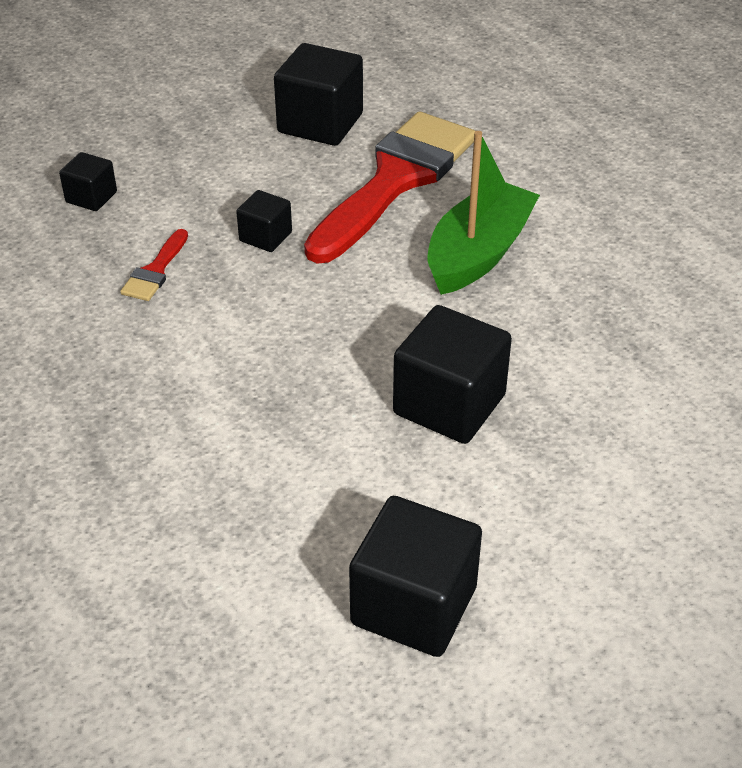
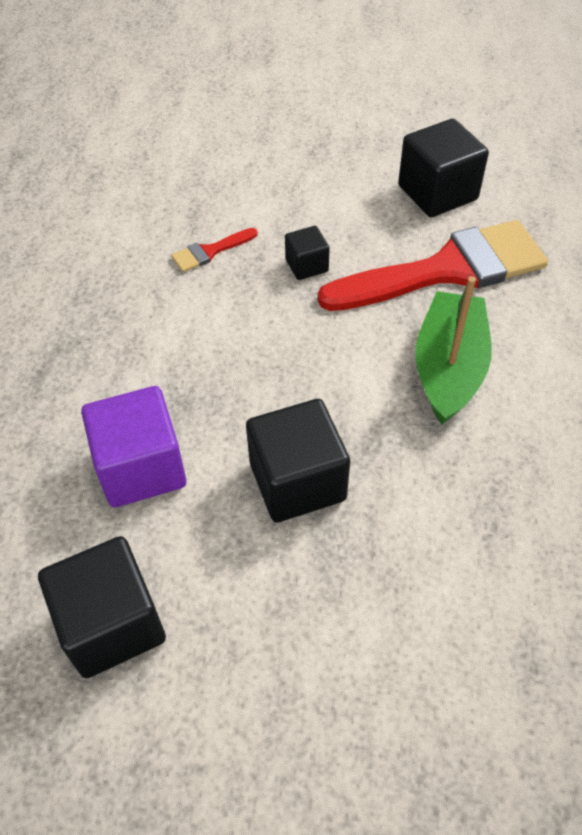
camera: 40 degrees right, 10 degrees up
black cube [59,152,117,211] -> none
green boat [428,131,540,295] -> green boat turned 60 degrees counterclockwise [416,276,492,424]
none -> purple cube [81,386,186,507]

